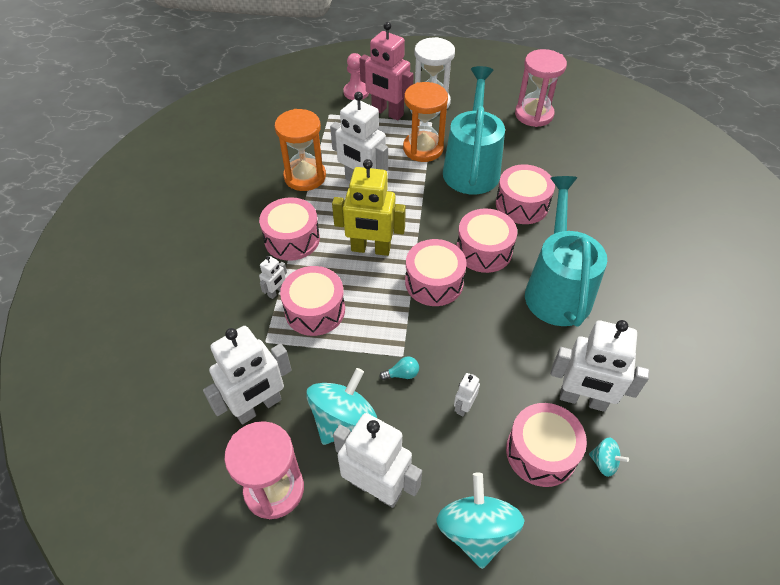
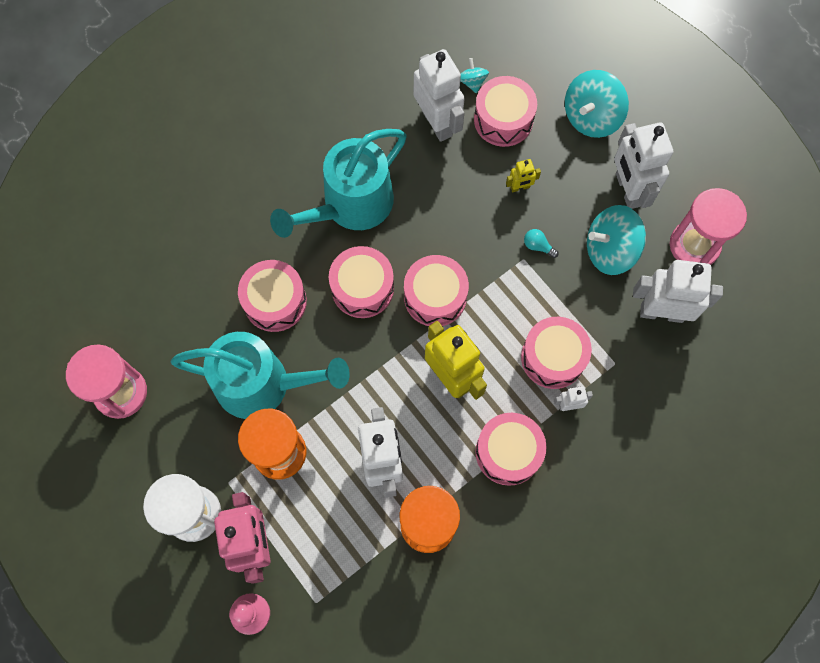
camera: 135 degrees left, 20 degrees up
turquoise watering can [443,66,505,194] -> turquoise watering can turned 135 degrees counterclockwise [171,332,350,419]
white robot [454,373,480,416] -> yellow robot [506,159,541,192]

